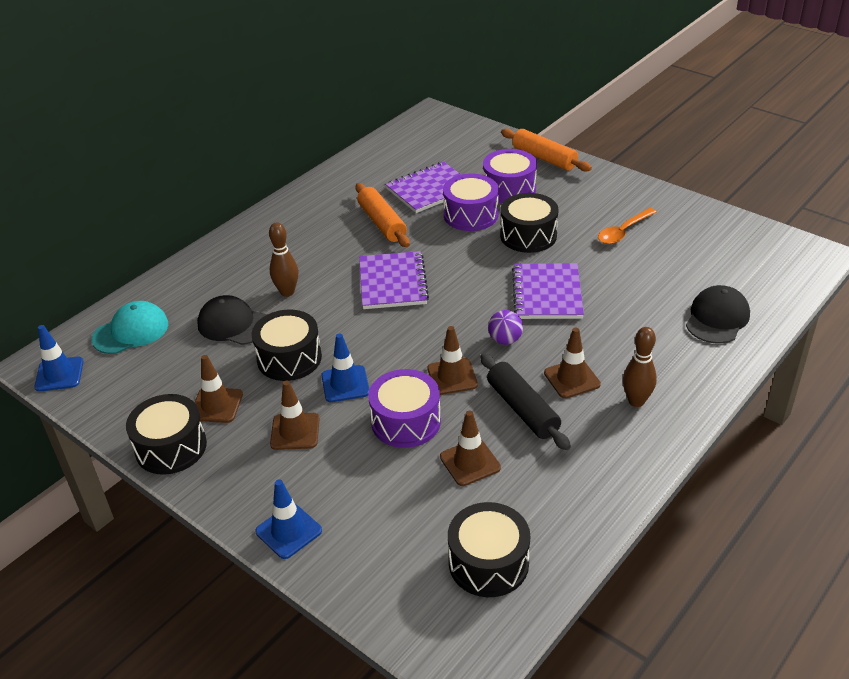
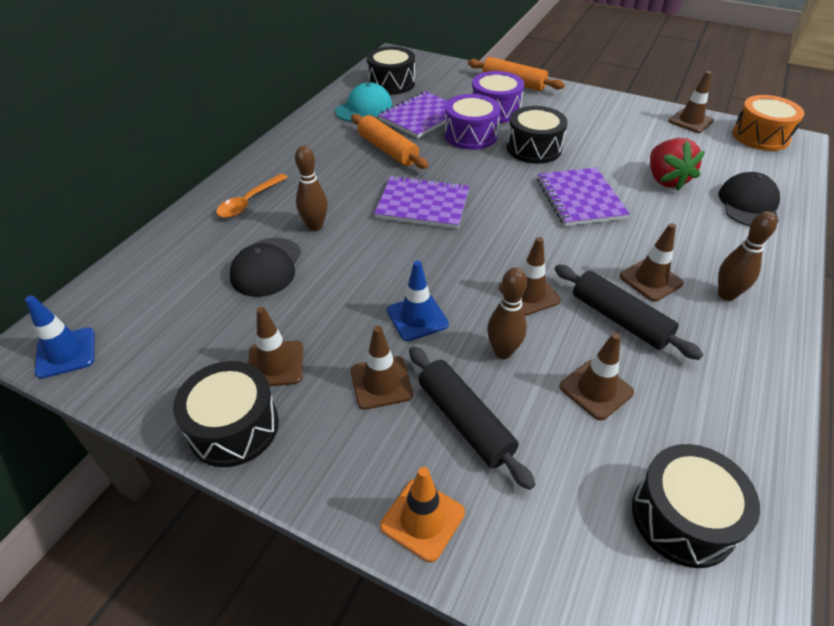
camera: 15 degrees left, 5 degrees up
turquoise cap [91,301,168,354] -> turquoise cap moved to [335,82,392,122]
black cap [197,295,267,345] -> black cap turned 90 degrees counterclockwise [230,237,301,297]
black drum [252,310,322,381] -> black drum moved to [367,47,415,95]
blue traffic cone [255,480,322,559] -> orange traffic cone [380,467,465,562]
purple notebook [359,251,429,309] -> purple notebook turned 60 degrees counterclockwise [374,175,469,229]
purple drum [368,369,441,448] -> brown bowling pin [487,267,527,359]
purple ball [488,310,523,345] -> none
orange spoon [598,208,657,244] -> orange spoon moved to [216,173,288,218]
none -> black rolling pin [409,346,535,490]
none -> red strawberry [650,138,705,191]
none -> brown traffic cone [669,71,714,133]
none -> orange drum [732,95,804,151]

